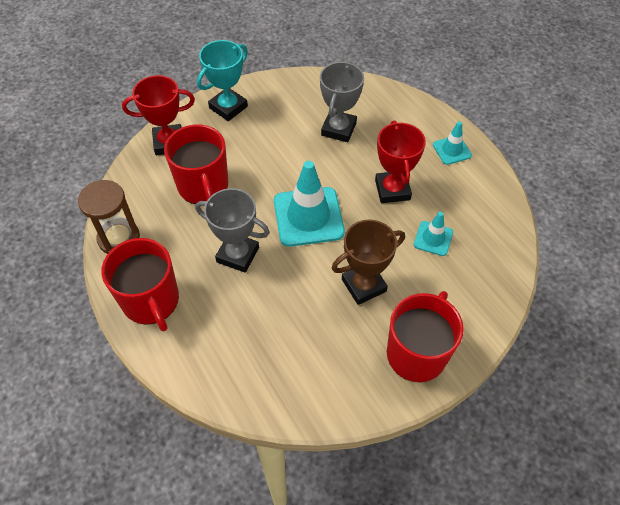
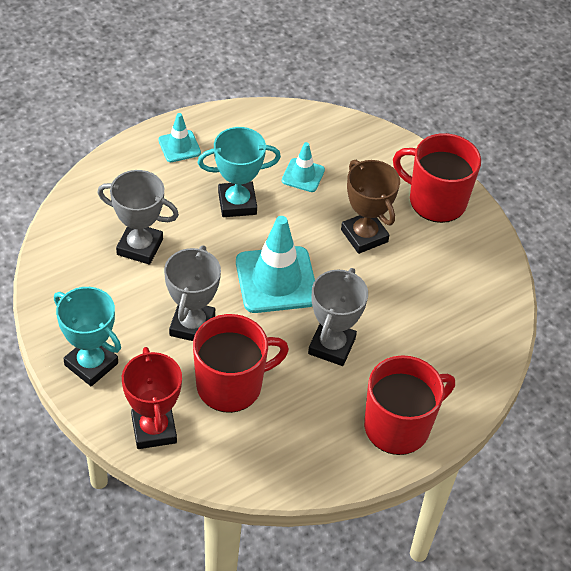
camera: 95 degrees left, 5 degrees down
brown hourglass [78,180,140,254] -> none
red trophy [375,121,426,203] -> turquoise trophy [198,127,281,217]
none -> grey trophy [164,246,221,341]

